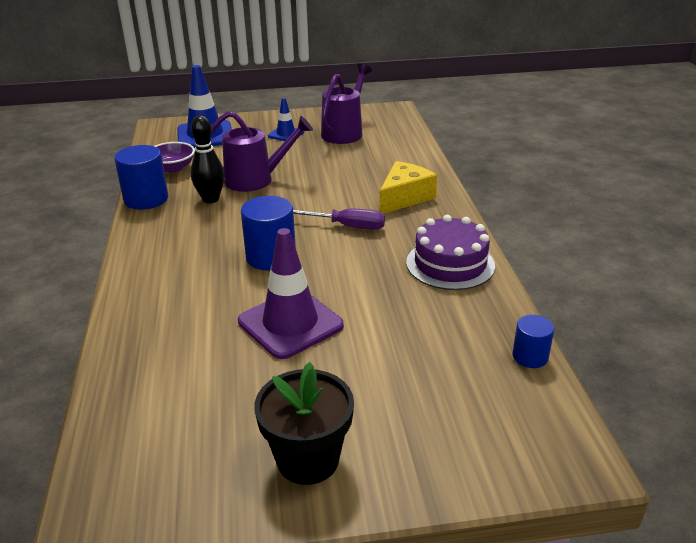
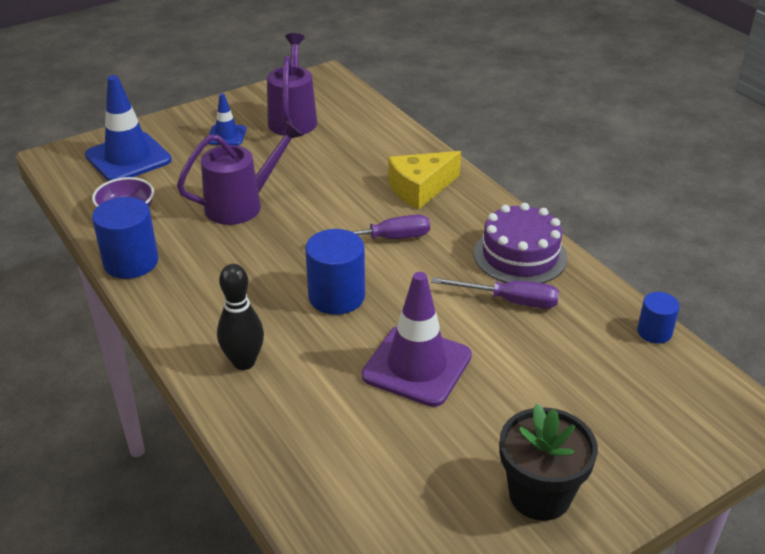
camera: 25 degrees left, 5 degrees up
black bowling pin [191,116,225,203] -> black bowling pin moved to [217,264,264,370]
yellow cheese [379,161,437,214] -> yellow cheese turned 135 degrees counterclockwise [388,151,461,209]
none -> purple screwdriver [431,277,559,308]

